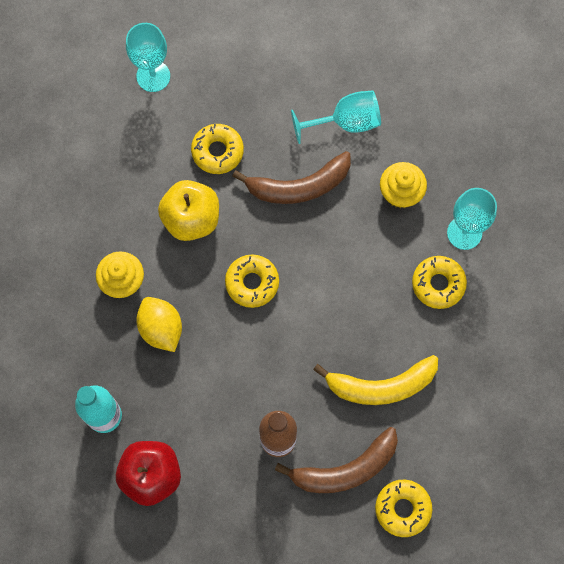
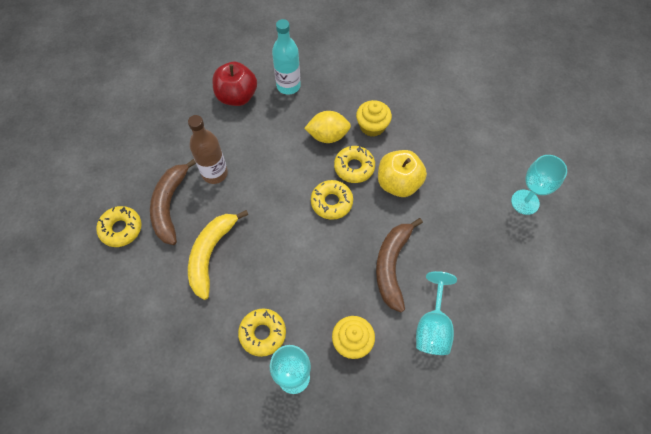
camera: 115 degrees right, 10 degrees down
yellow donut [191,124,244,174] -> yellow donut moved to [334,146,375,183]

